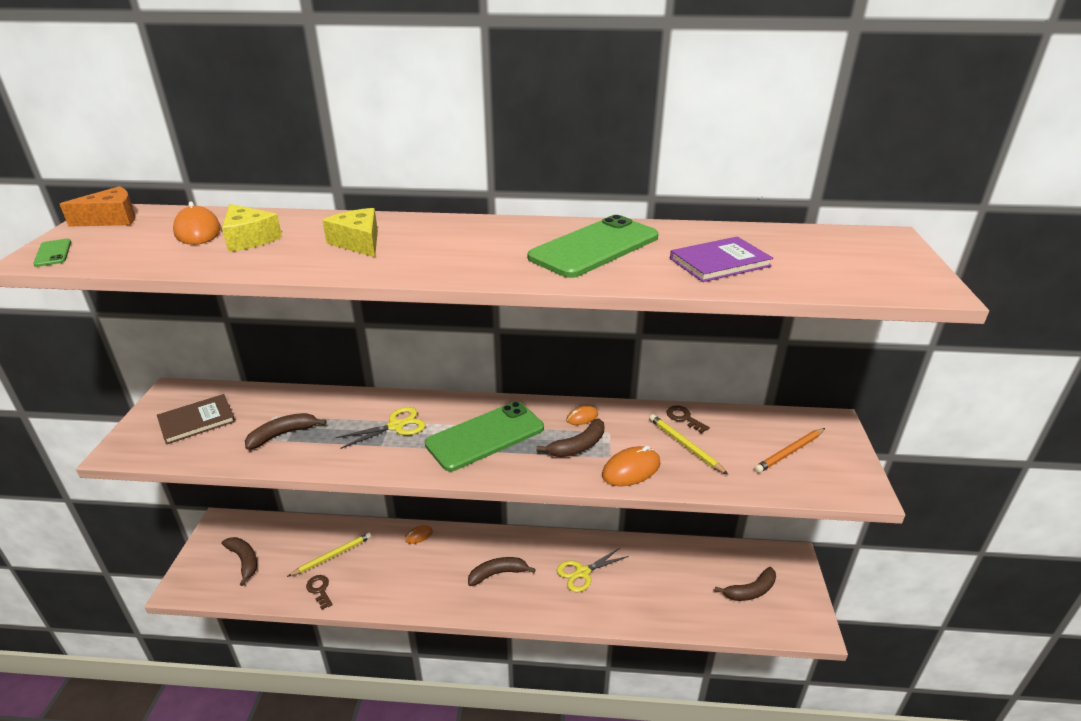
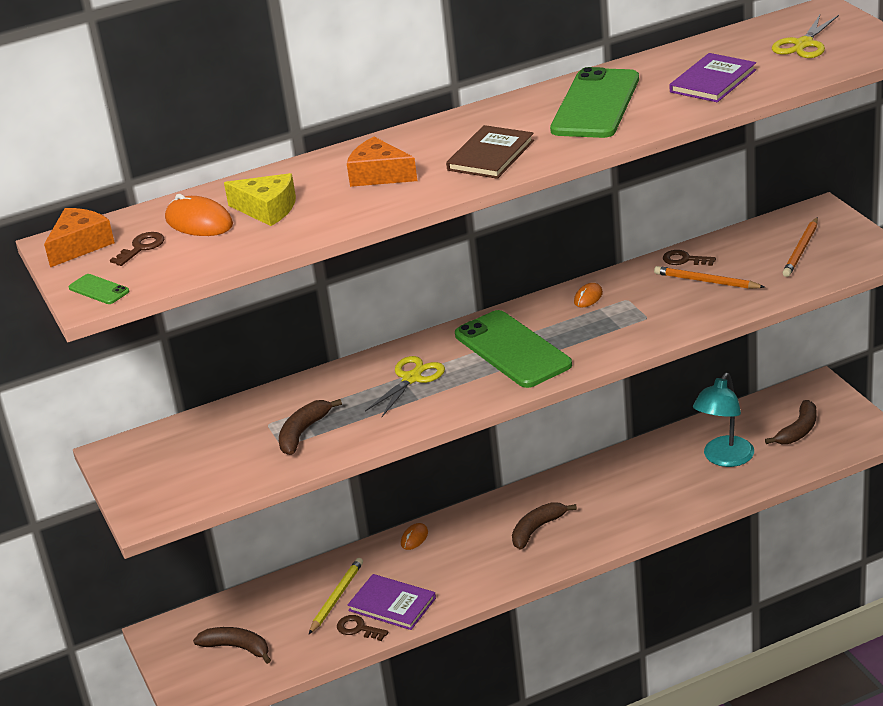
camera: 25 degrees left, 0 degrees up
brown book [157,394,235,445] -> brown book moved to [446,125,534,179]
yellow cheese [322,208,378,257] -> orange cheese [347,137,417,187]
green phone [425,402,544,471] -> green phone turned 60 degrees counterclockwise [455,310,572,388]
brown banana [536,418,604,457] -> none
yellow scissors [557,547,629,592] -> yellow scissors moved to [772,15,839,58]
orange mouse [602,446,661,486] -> none
yellow pencil [649,414,728,475] -> orange pencil [654,266,765,289]
none -> brown key [110,232,164,266]
none -> purple book [348,574,436,630]
none -> turquoise lamp [693,373,754,467]

